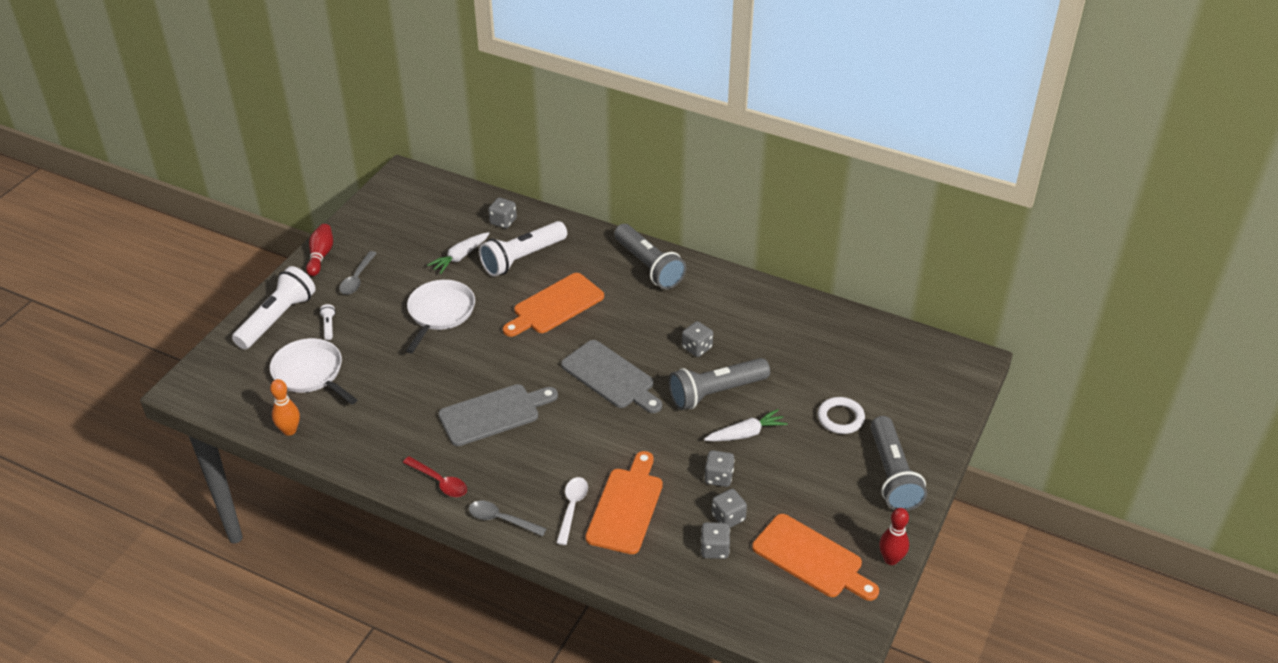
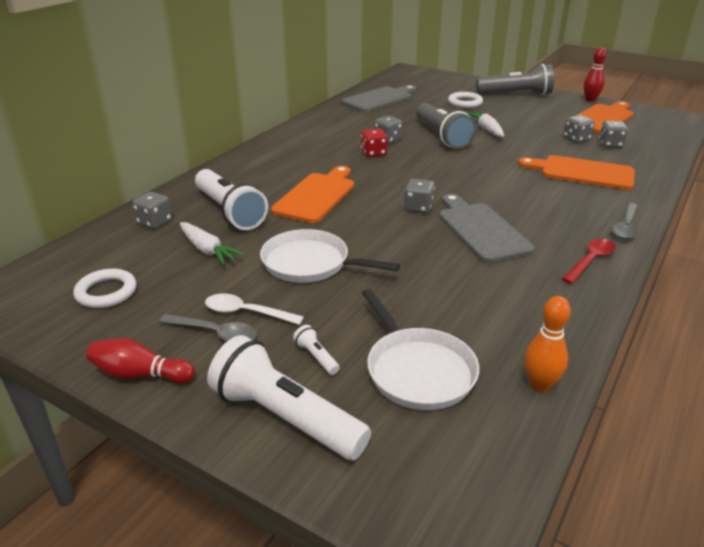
camera: 85 degrees left, 10 degrees down
white pan [270,338,357,405] -> white pan turned 75 degrees counterclockwise [362,289,479,410]
white flashlight [319,304,336,340] -> white flashlight turned 60 degrees clockwise [293,325,340,375]
orange cutting board [503,273,604,337] -> orange cutting board turned 120 degrees counterclockwise [271,166,354,223]
white spoon [556,477,588,545] -> white spoon moved to [205,293,304,325]
grey cutting board [561,340,662,413] -> grey cutting board moved to [342,85,416,112]
grey flashlight [614,224,686,289] -> none
grey dice [704,450,735,487] -> grey dice moved to [404,179,435,213]
none -> white ring [73,268,136,308]
none -> red dice [361,128,388,157]

